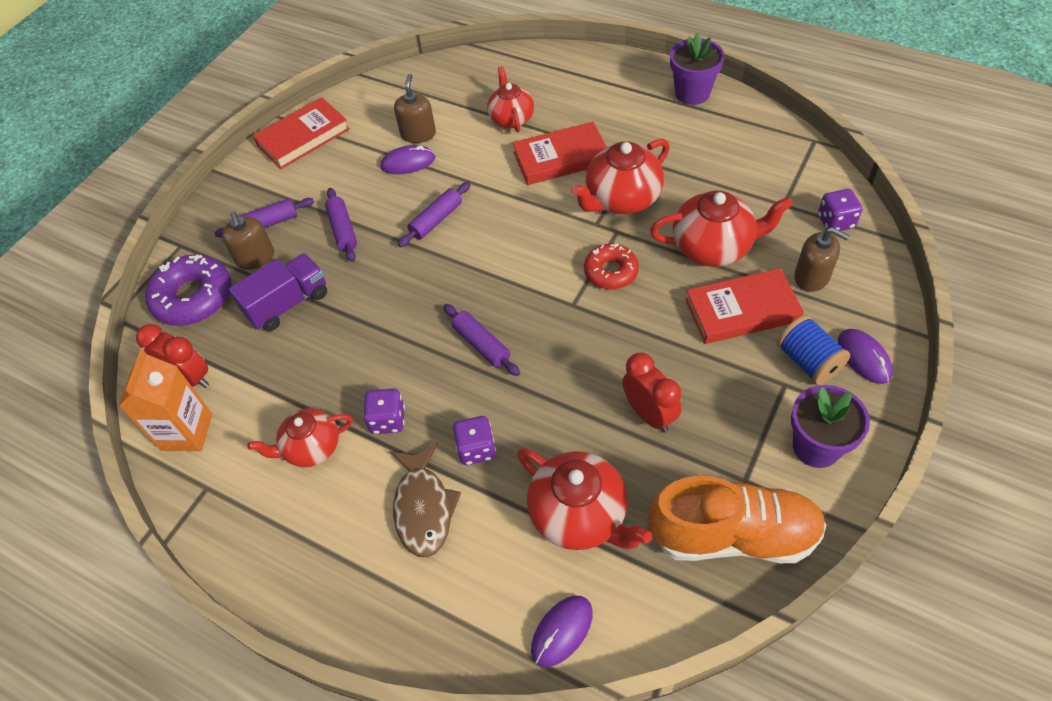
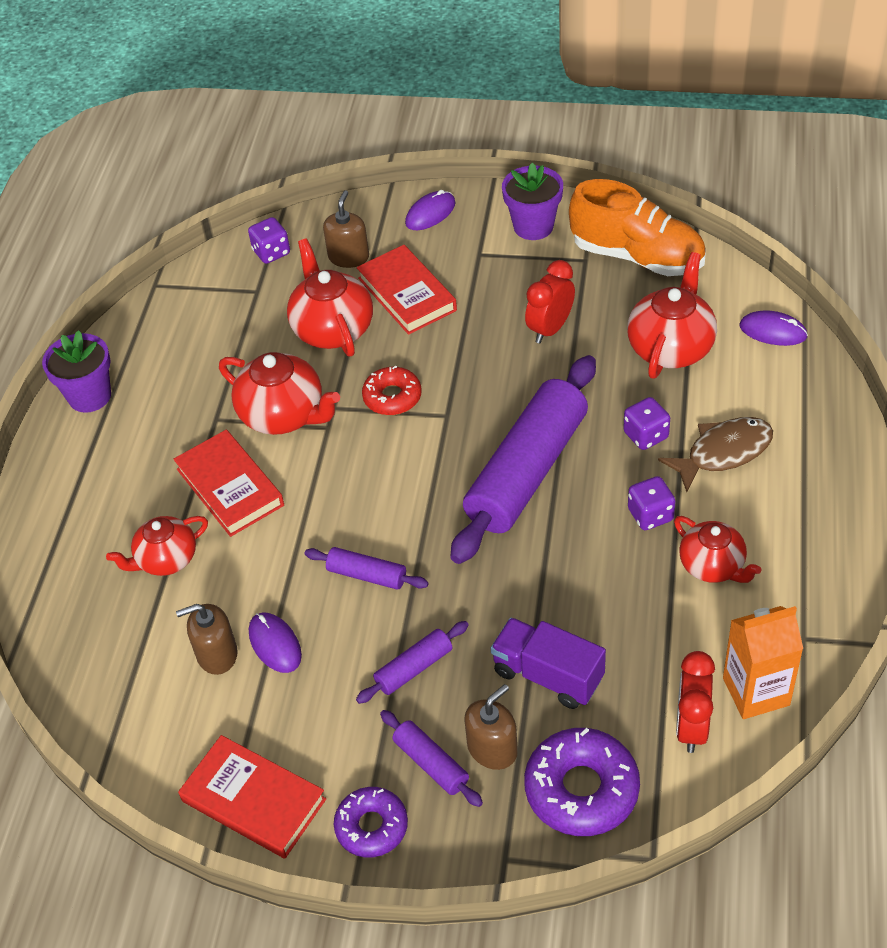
camera: 110 degrees left, 5 degrees down
purple rolling pin [443,304,520,376] -> purple rolling pin [450,355,596,564], size x2.28
orange shoe [648,476,826,563] -> orange shoe turned 135 degrees clockwise [569,179,706,276]
blue spool [777,315,850,385] -> none
none -> purple donut [334,787,408,858]

